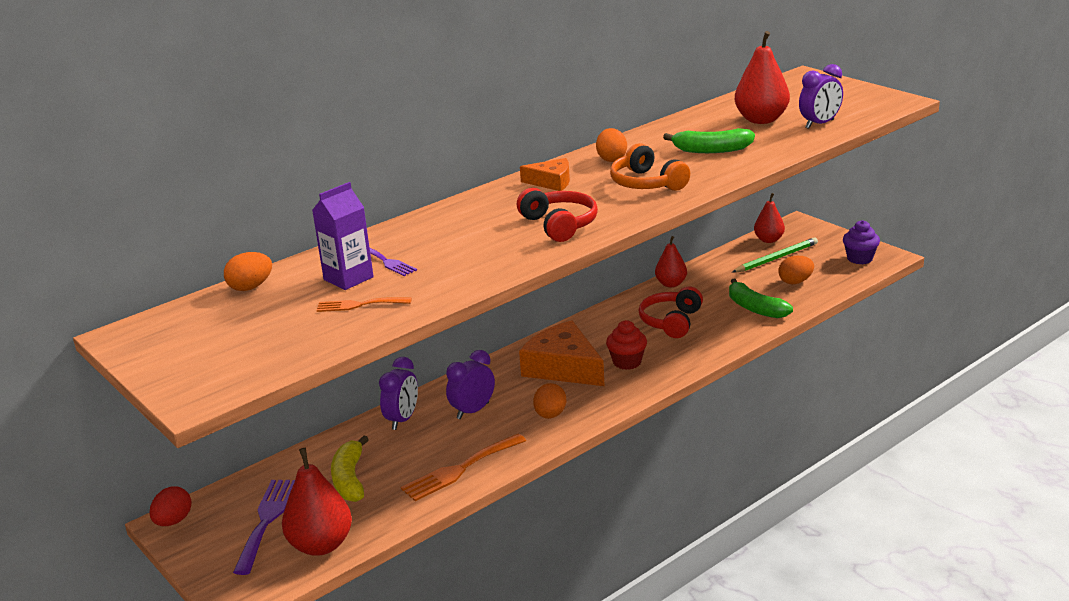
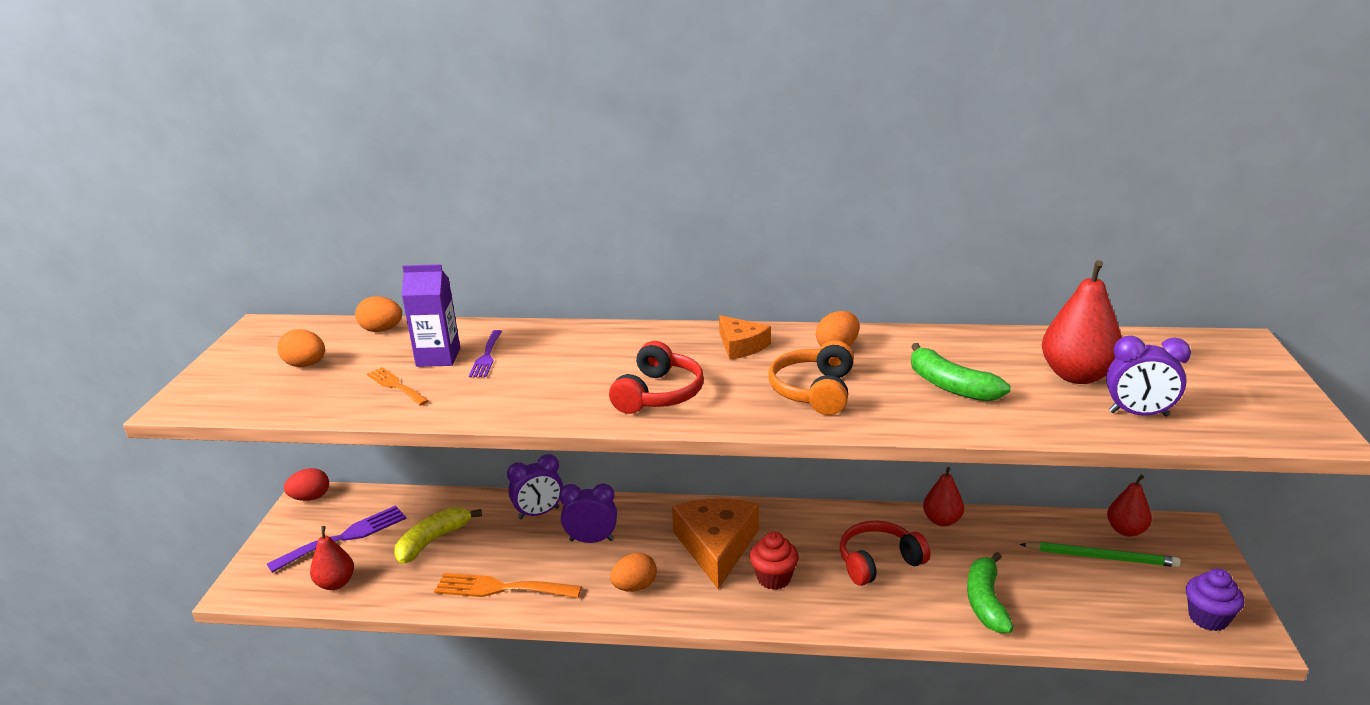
camera: 45 degrees right, 0 degrees up
red pear [282,448,352,556] -> red pear [310,526,354,590], size x0.63
orange egg [778,256,814,284] -> orange egg moved to [277,329,325,367]

